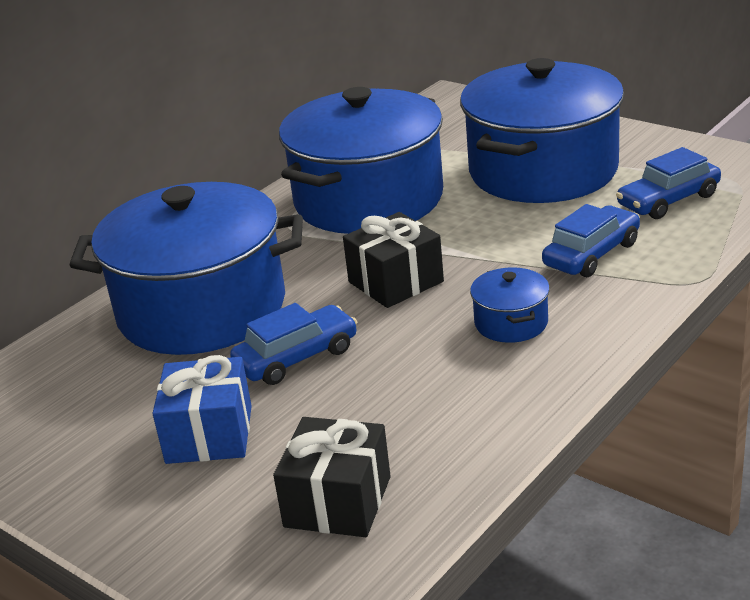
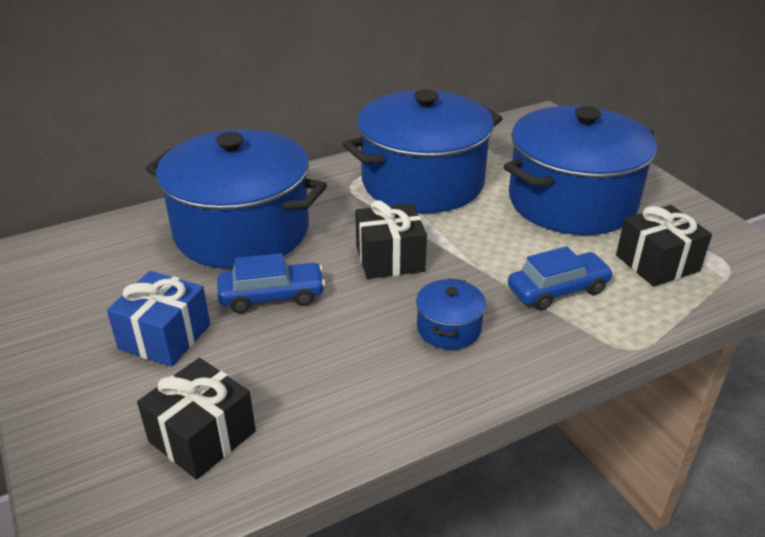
camera: 20 degrees right, 5 degrees up
blue car [616,147,721,219] -> black gift [616,205,712,287]

